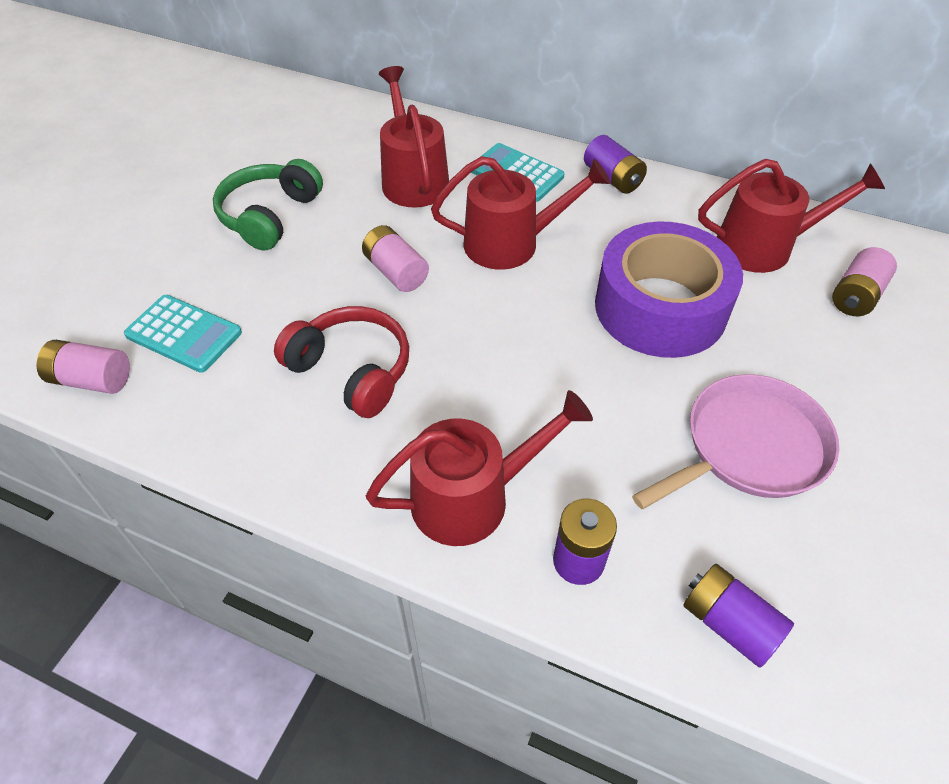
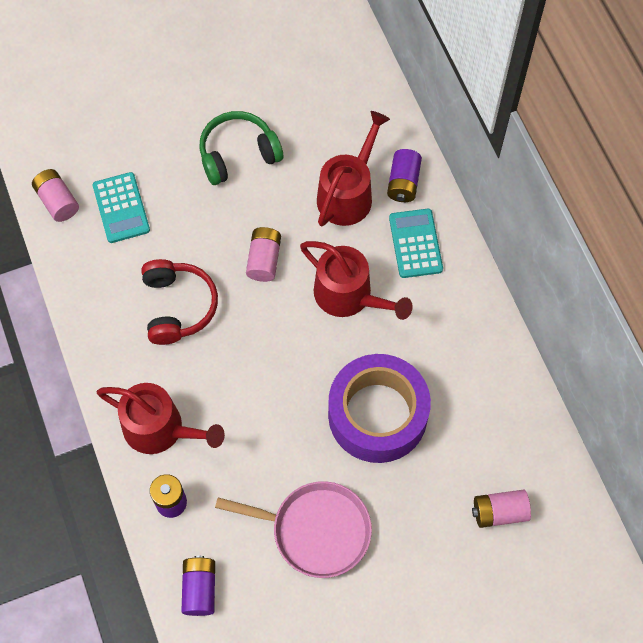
camera: 45 degrees right, 15 degrees up
purple battery [584,135,647,194] -> purple battery moved to [387,149,422,202]
red watering can [698,159,885,273] -> none

